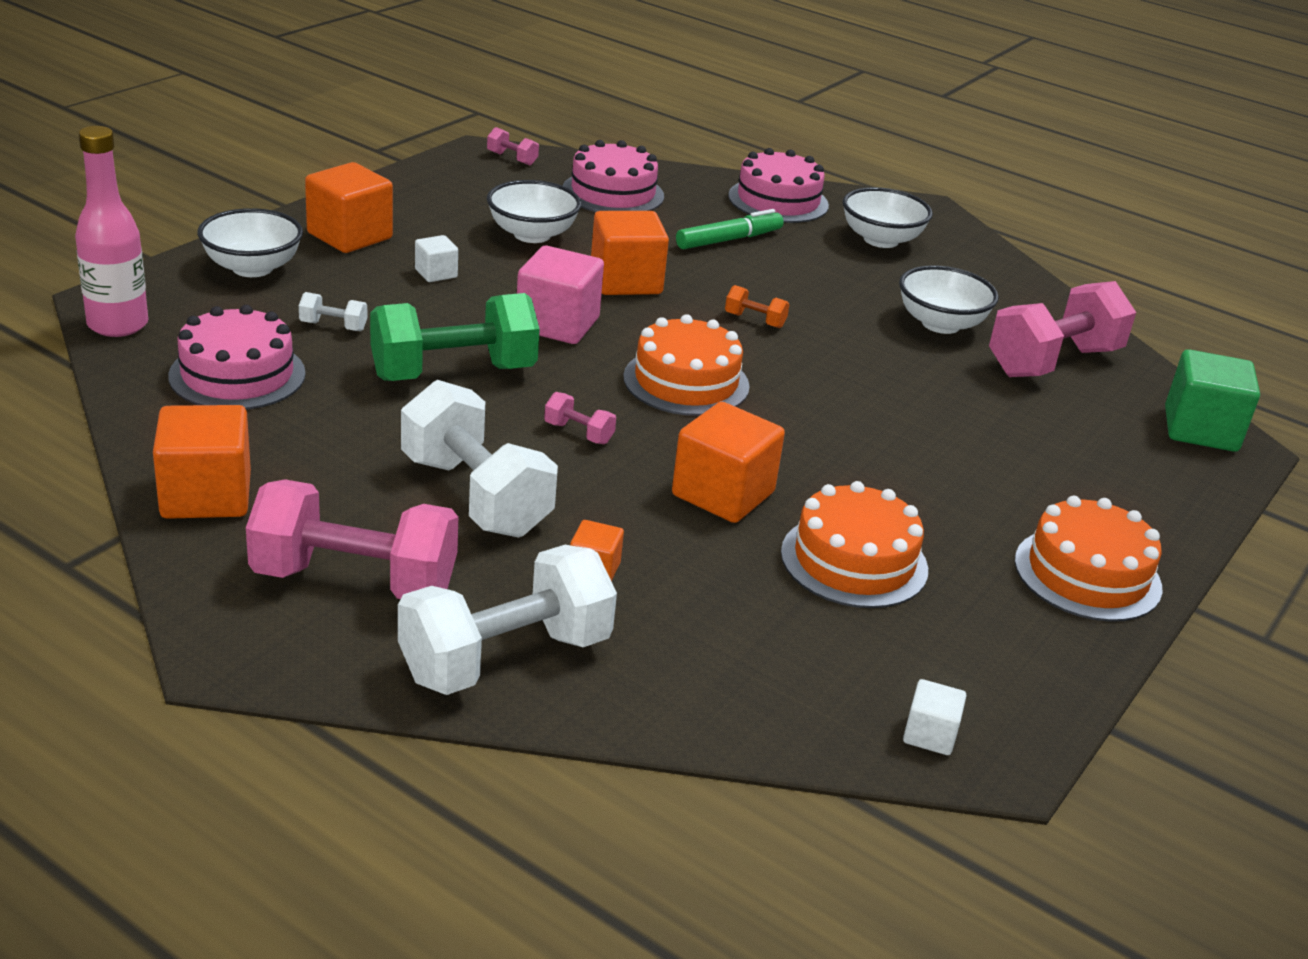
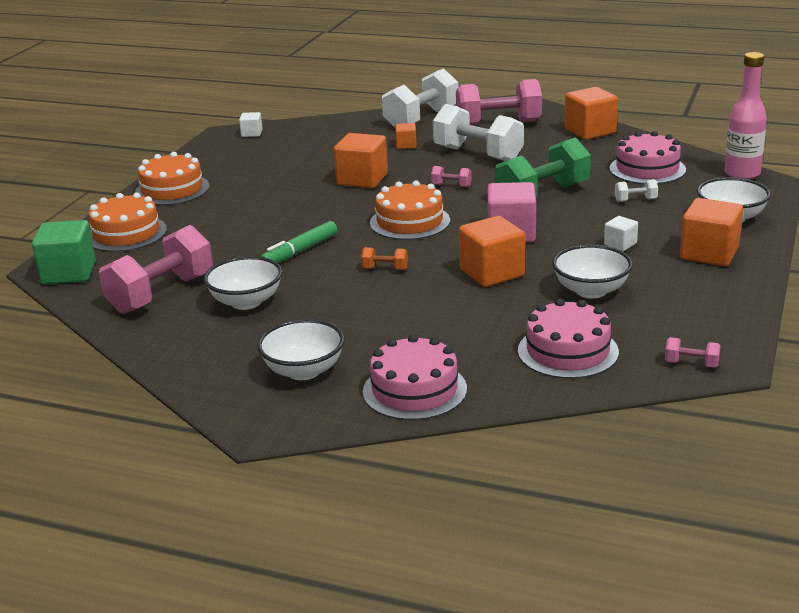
camera: 170 degrees right, 5 degrees down
green marker [676,209,784,249] -> green marker moved to [260,221,337,263]
orange cake [781,481,928,608] -> orange cake moved to [88,193,167,252]

